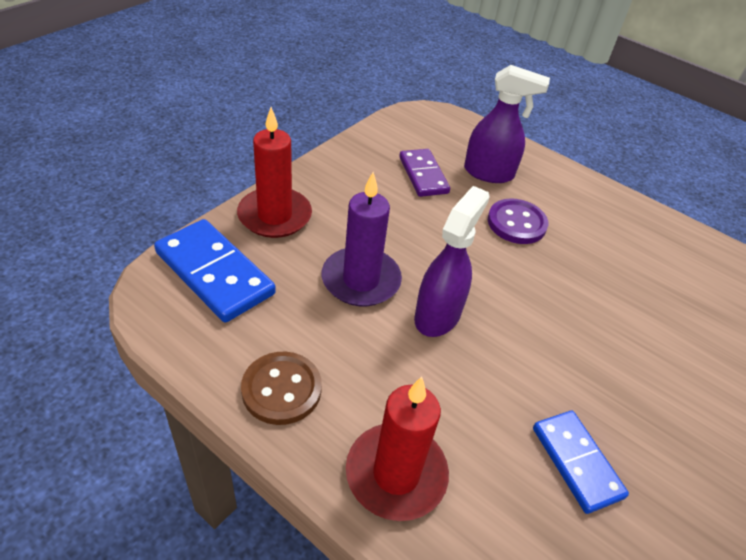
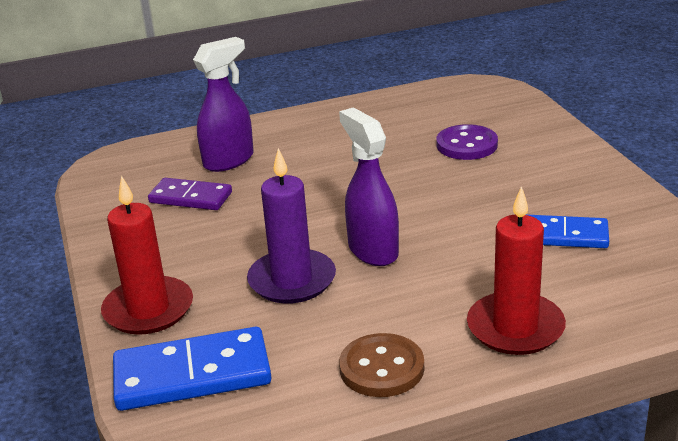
camera: 50 degrees left, 15 degrees down
purple button [488,198,548,244] -> purple button moved to [436,124,498,160]

